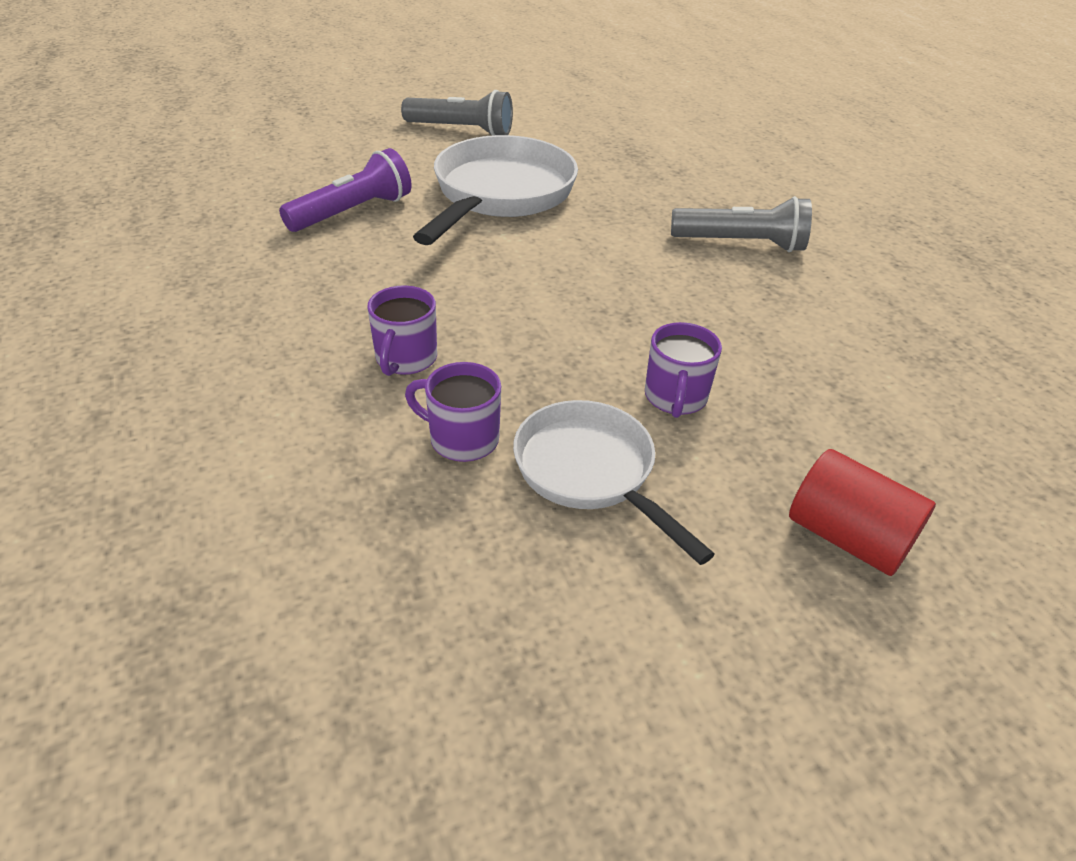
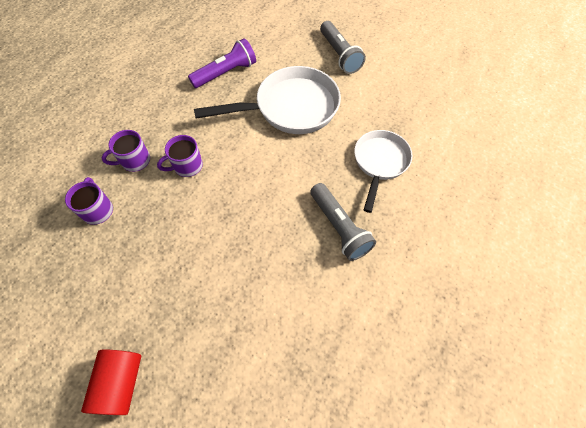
camera: 55 degrees right, 20 degrees up
purple flashlight [279,148,412,232] -> purple flashlight turned 45 degrees counterclockwise [188,38,256,88]
white pan [513,400,715,565] -> white pan moved to [354,130,413,213]
purple mug [645,322,722,418] -> purple mug moved to [157,135,203,177]

